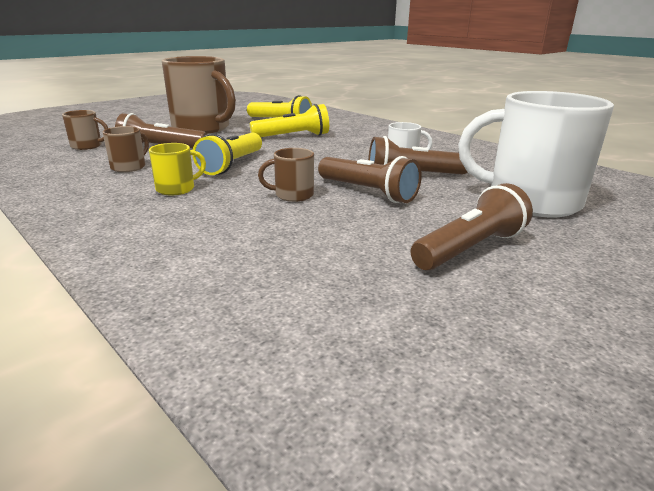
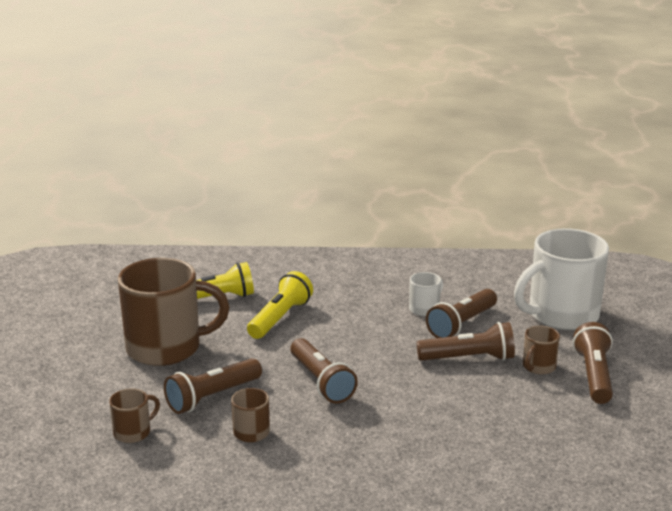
camera: 45 degrees left, 0 degrees up
yellow mug [149,143,206,195] -> none
yellow flashlight [193,133,262,175] -> brown flashlight [290,338,358,404]
brown mug [258,148,314,202] -> brown mug moved to [523,326,560,375]

